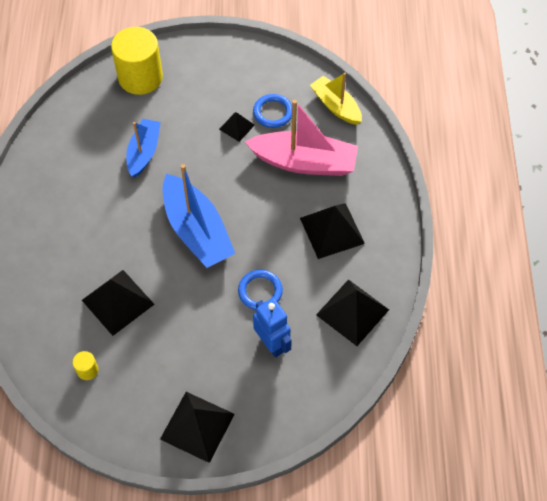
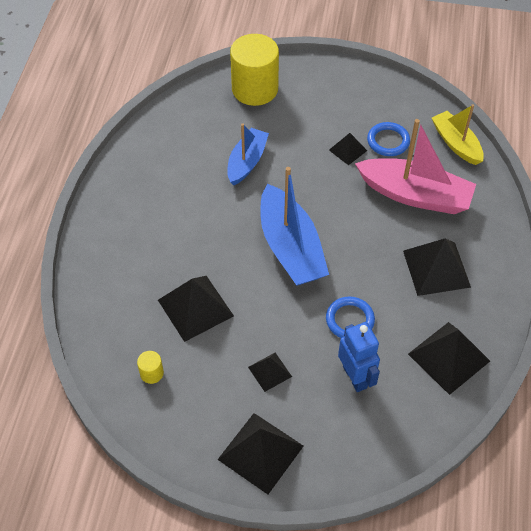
camera: 10 degrees right, 5 degrees down
none -> black pyramid [248,353,292,392]

